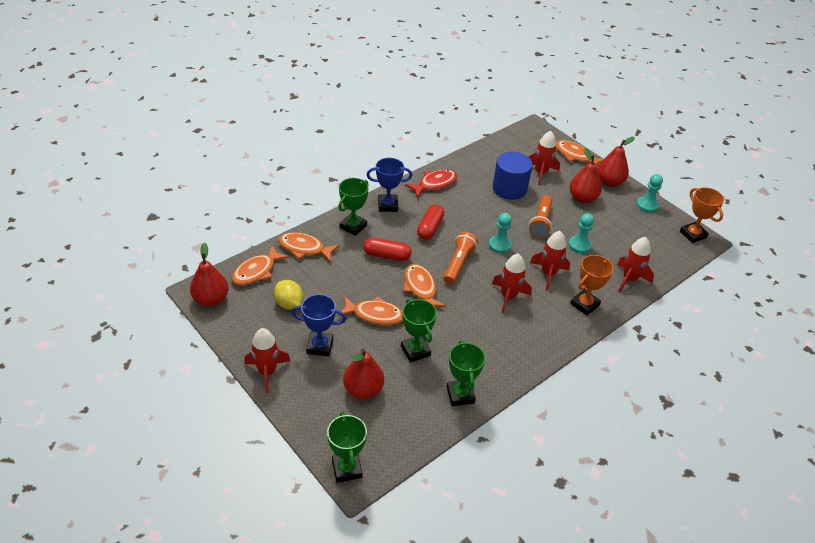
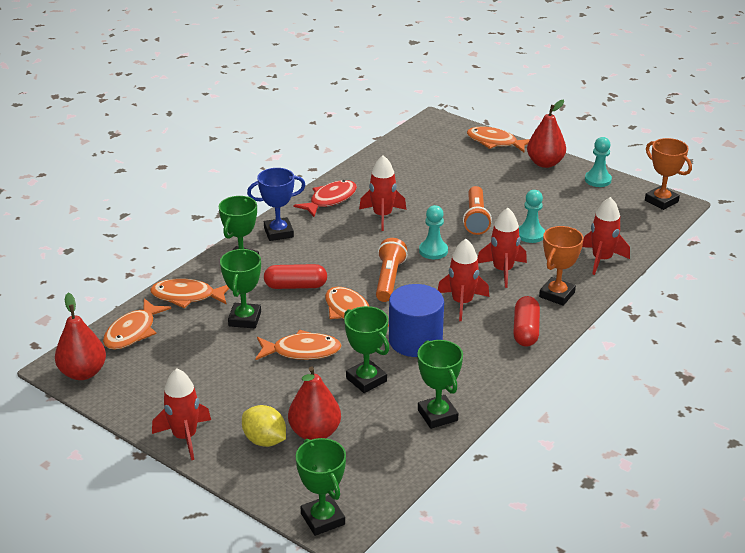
camera: 10 degrees left, 10 degrees down
yellow lemon [274,280,303,310] -> yellow lemon moved to [242,405,286,447]
blue trophy [291,294,346,356] -> none
red capsule [417,204,444,240] -> red capsule moved to [513,296,540,347]
blue cylinder [493,152,533,200] -> blue cylinder moved to [389,284,444,357]
red rocket [529,131,560,185] -> red rocket moved to [359,155,406,231]
red pear [570,148,602,203] -> none
none -> green trophy [220,249,261,328]

